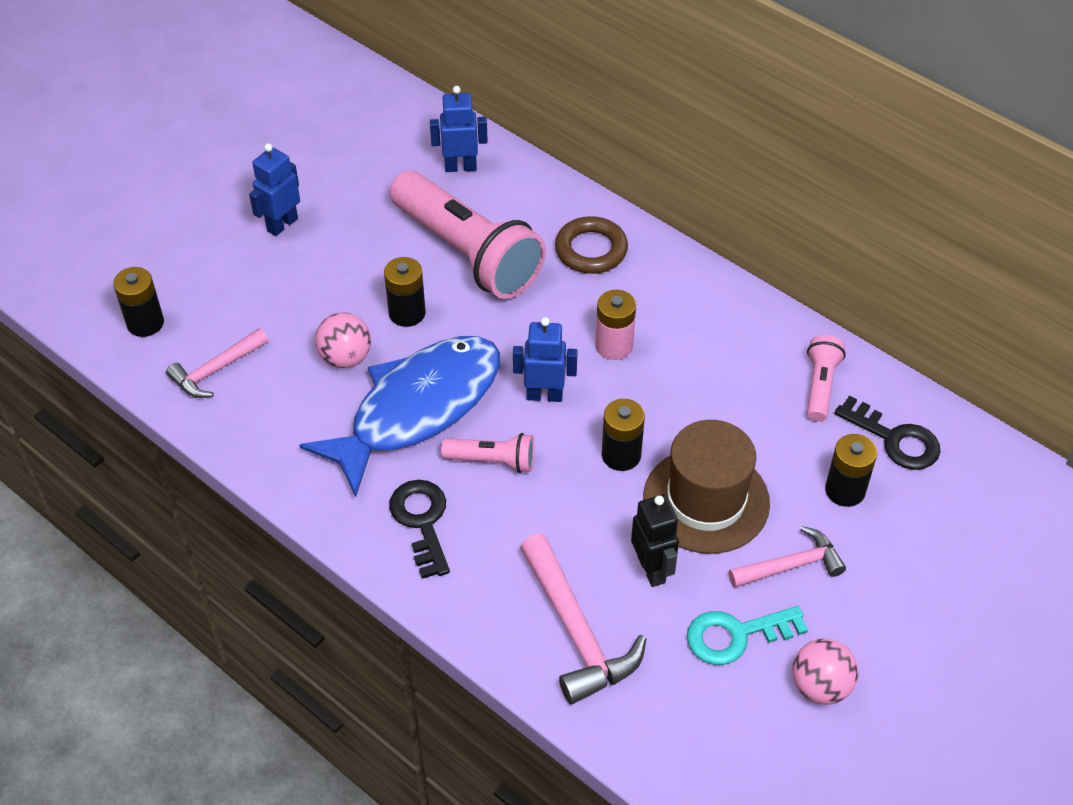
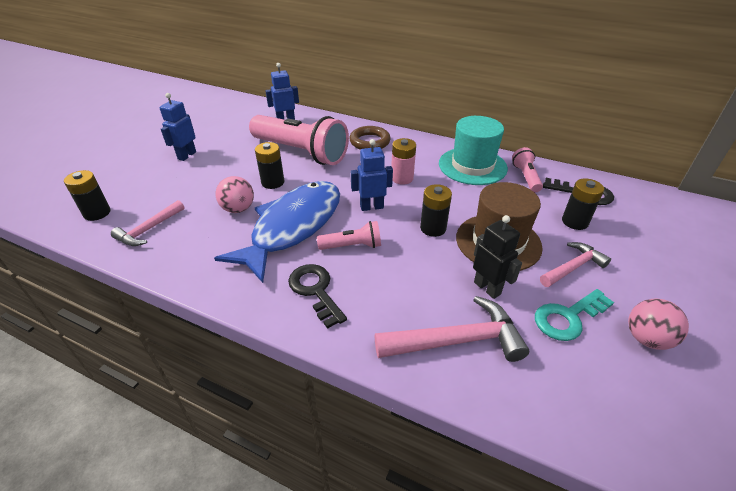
camera: 15 degrees left, 10 degrees down
pink hammer [520,534,647,705] -> pink hammer turned 60 degrees counterclockwise [375,296,529,362]
none -> turquoise hat [439,116,508,185]

